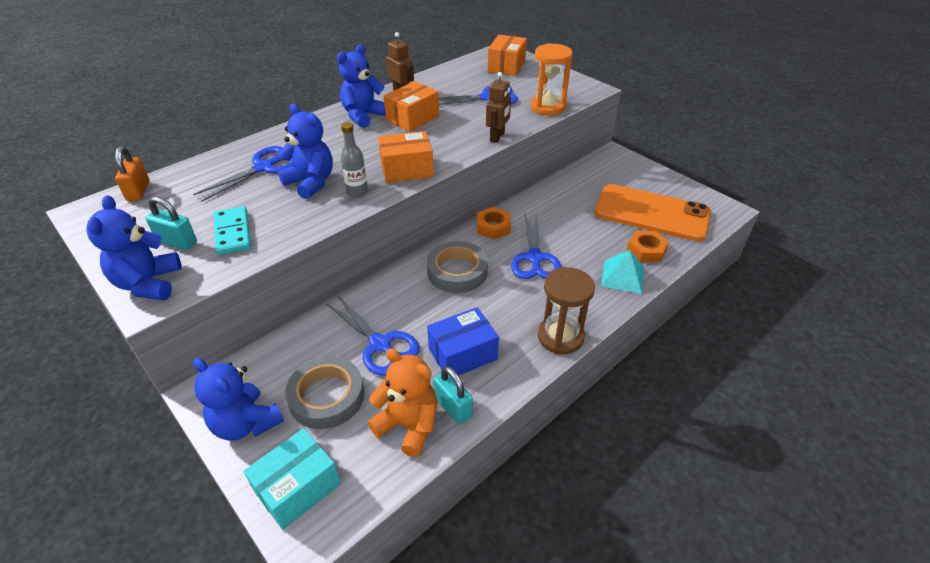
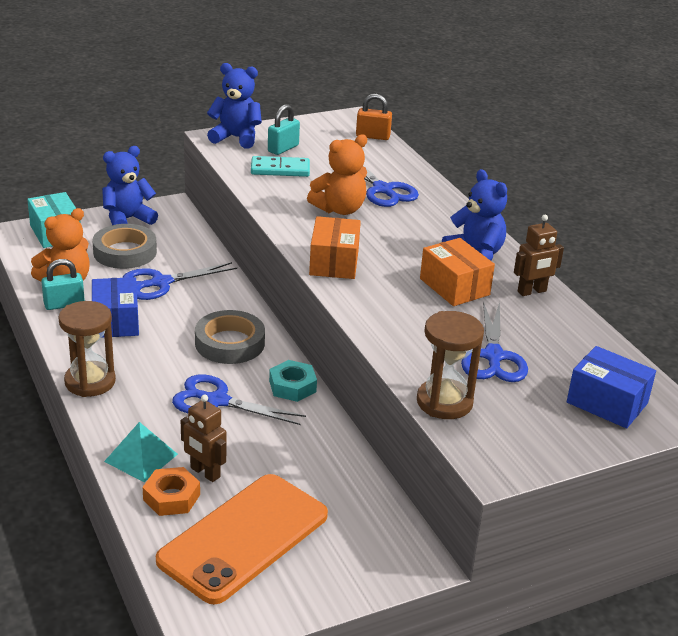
camera: 105 degrees right, 10 degrees down
blue teddy bear [278,103,333,199] -> orange teddy bear [307,134,367,215]
grey bottle [341,122,368,198] -> none
orange nut [477,207,511,239] -> turquoise nut [269,360,317,402]
brown robot [486,72,511,143] -> brown robot moved to [181,395,226,482]
orange box [487,35,527,76] -> blue box [567,346,656,429]
orange hourglass [531,43,573,115] -> brown hourglass [417,311,484,419]

